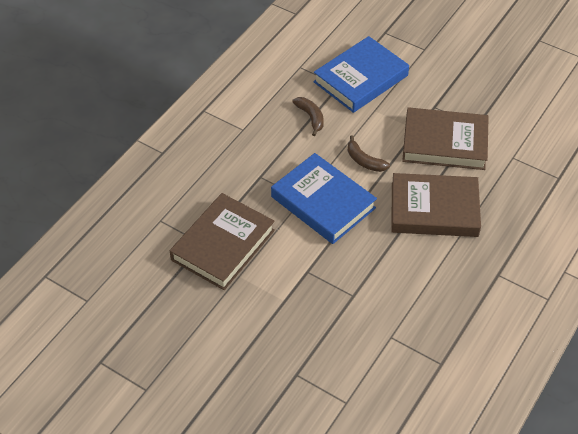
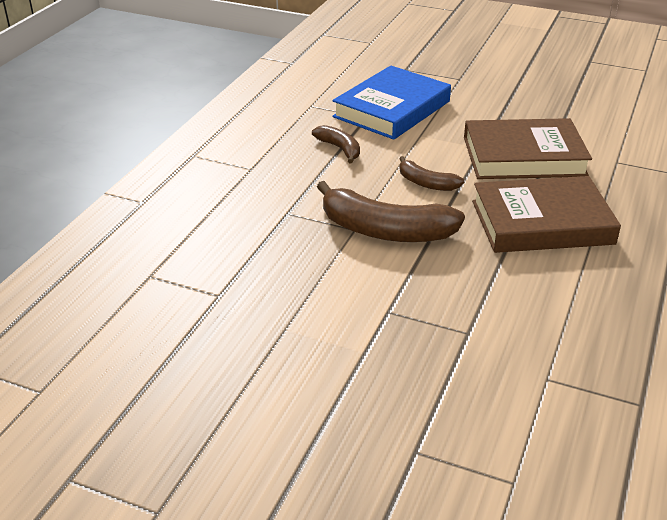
camera: 10 degrees left, 15 degrees down
brown book [170,193,275,290] -> none
blue book [271,153,377,244] -> brown banana [317,181,465,242]

